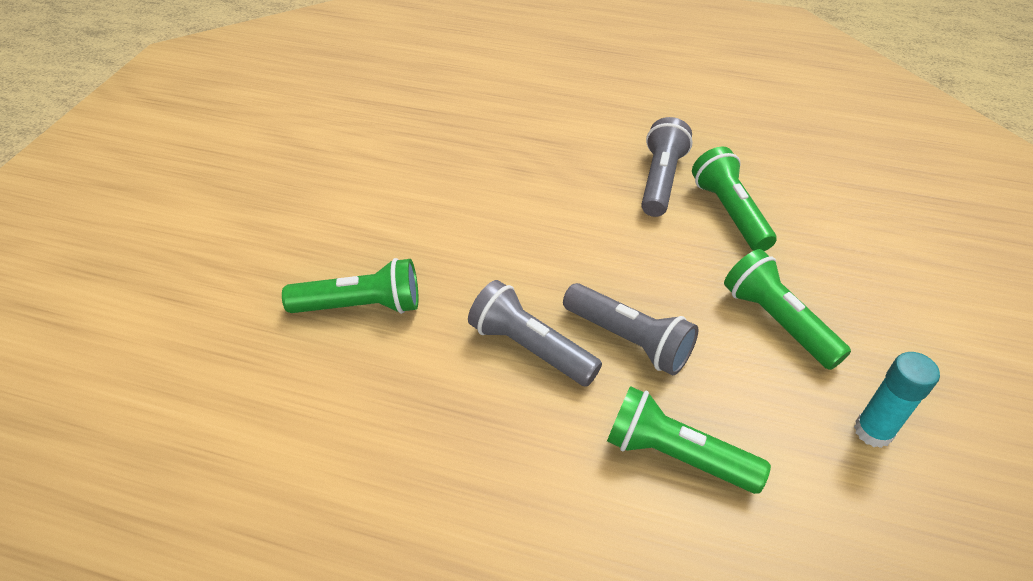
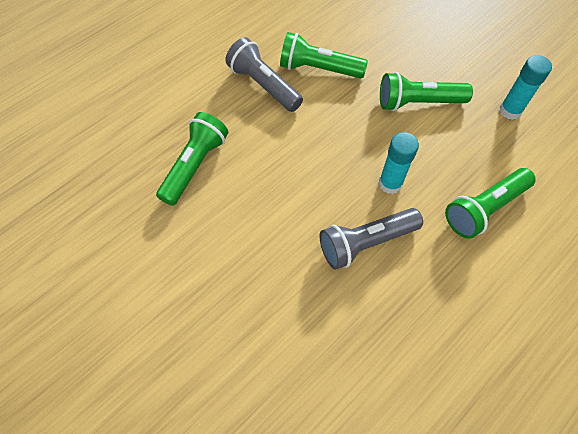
camera: 60 degrees left, 15 degrees up
green flashlight [282,258,418,314] -> green flashlight moved to [156,112,228,206]
grey flashlight [563,283,699,375] -> turquoise glue stick [379,132,419,194]

